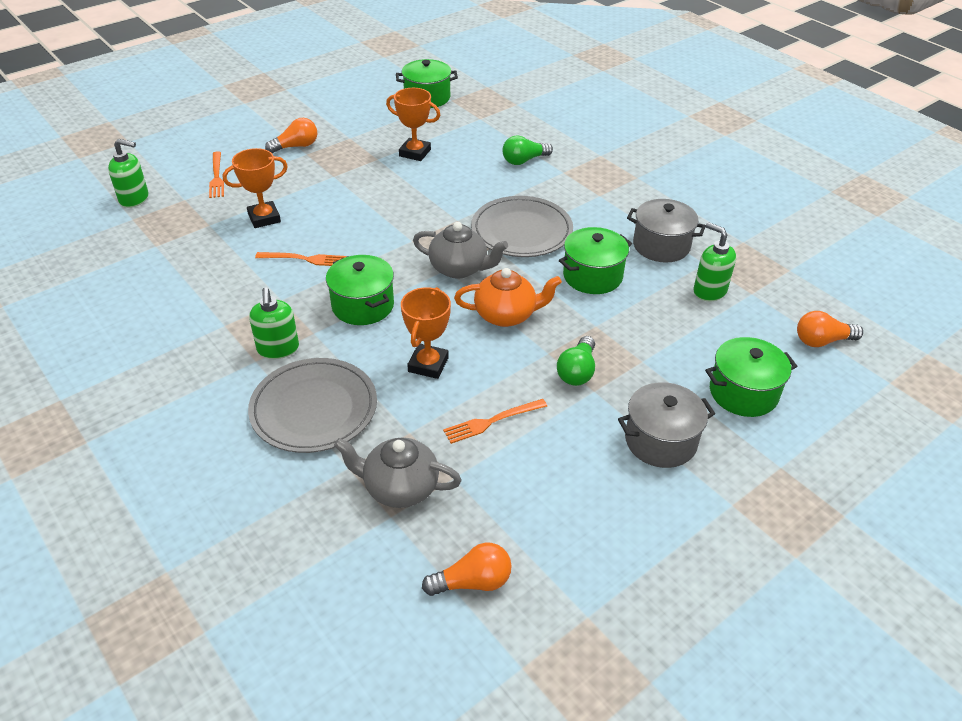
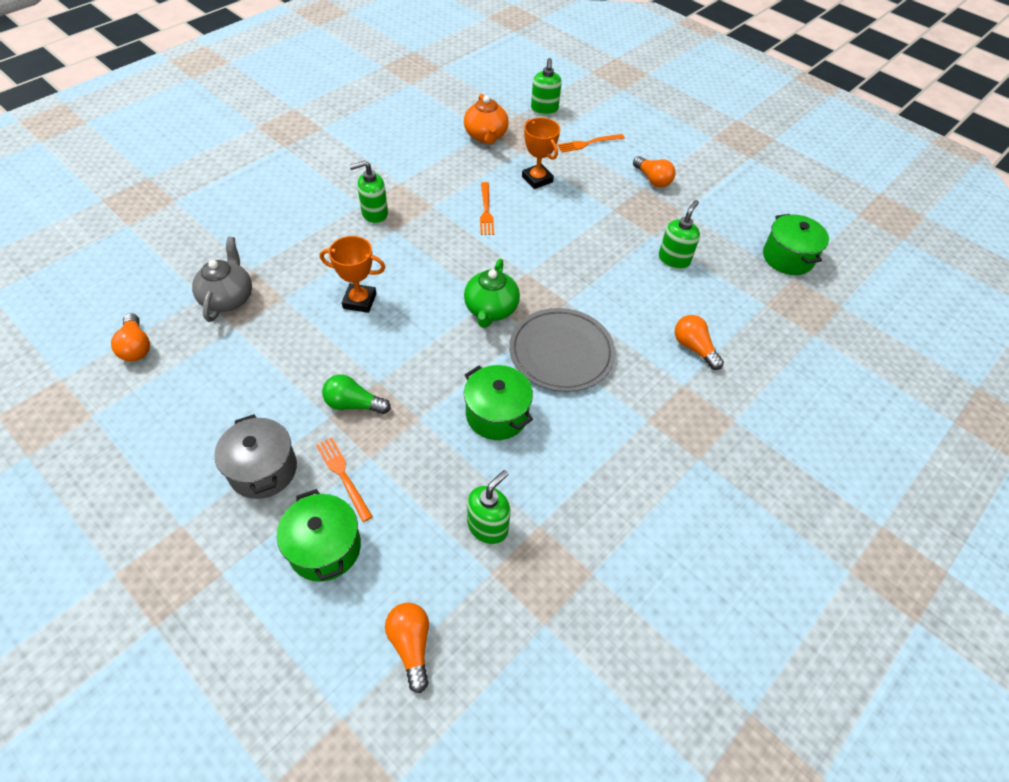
camera: 80 degrees right, 10 degrees up
grey plate [248,358,377,453] -> none
green pot [326,255,394,325] -> none
orange trophy [386,88,440,161] -> green soap dispenser [659,200,700,269]
grey teapot [413,222,508,279] -> green teapot [464,259,520,328]
orange fork [443,399,547,444] -> orange fork moved to [316,438,373,522]
orange teapot [454,268,562,327] -> orange teapot moved to [464,94,509,144]
green light bulb [502,135,553,165] -> orange light bulb [675,315,724,370]
grey pot [627,199,706,262] -> none

